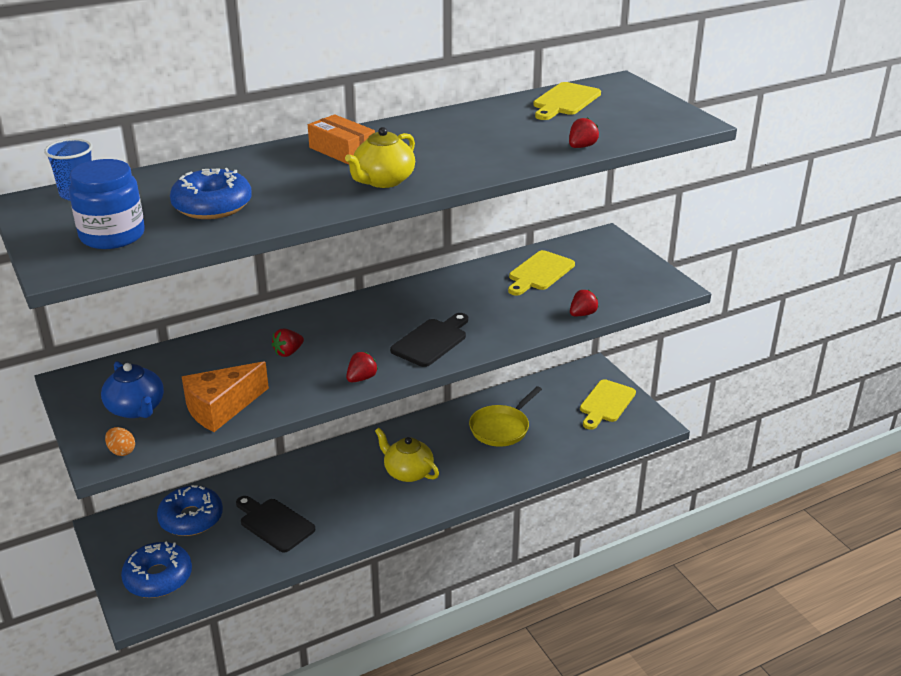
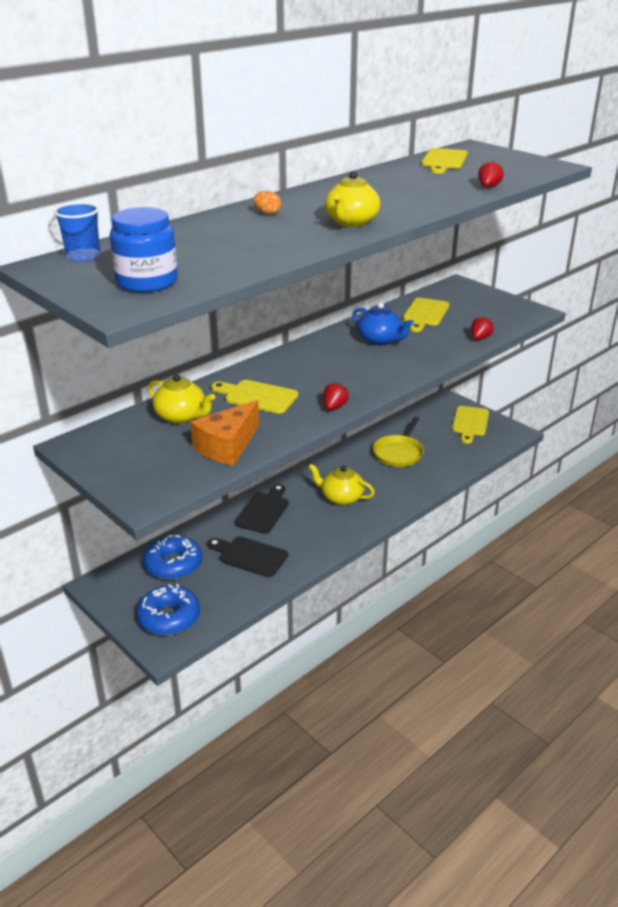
camera: 15 degrees left, 0 degrees up
blue teapot [101,361,164,418] -> blue teapot moved to [352,302,414,346]
orange egg [105,427,135,456] -> orange egg moved to [253,191,281,215]
blue donut [170,168,252,219] -> none
red strawberry [272,329,304,357] -> yellow cutting board [211,380,298,414]
orange box [308,114,375,165] -> none
black cutting board [390,313,468,367] -> black cutting board moved to [234,484,289,534]
none -> yellow teapot [148,374,215,424]

